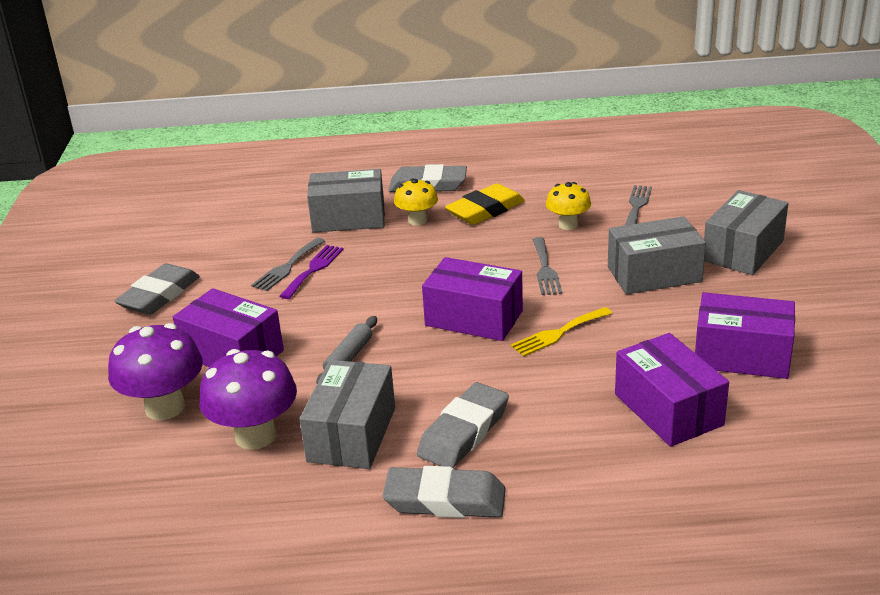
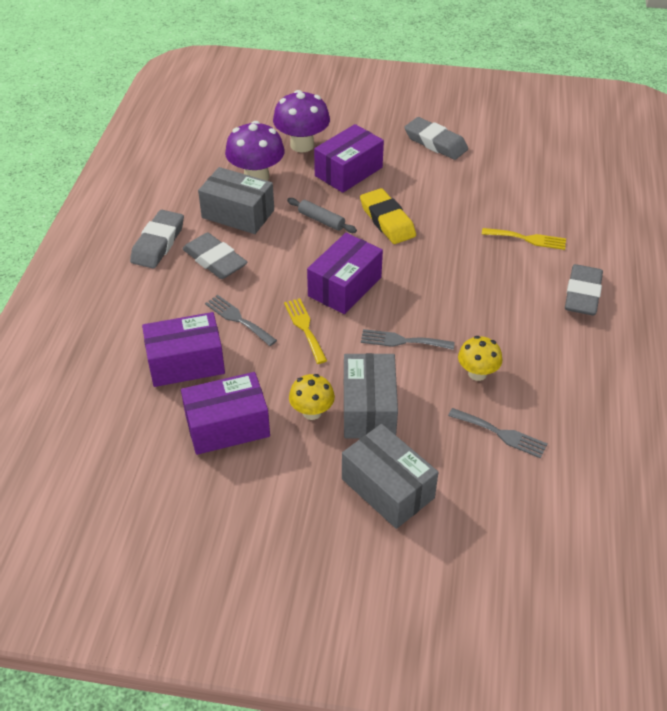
camera: 100 degrees right, 15 degrees up
grey fork [251,238,325,291] -> grey fork moved to [205,295,277,346]
purple fork [280,245,344,299] -> none
grey box [307,169,385,232] -> yellow fork [482,228,566,250]
yellow mushroom [394,178,438,226] -> yellow mushroom moved to [289,374,335,420]
yellow eraser [445,183,525,225] -> yellow eraser moved to [360,188,416,244]
purple box [695,292,795,379] -> purple box turned 45 degrees clockwise [181,372,270,455]

